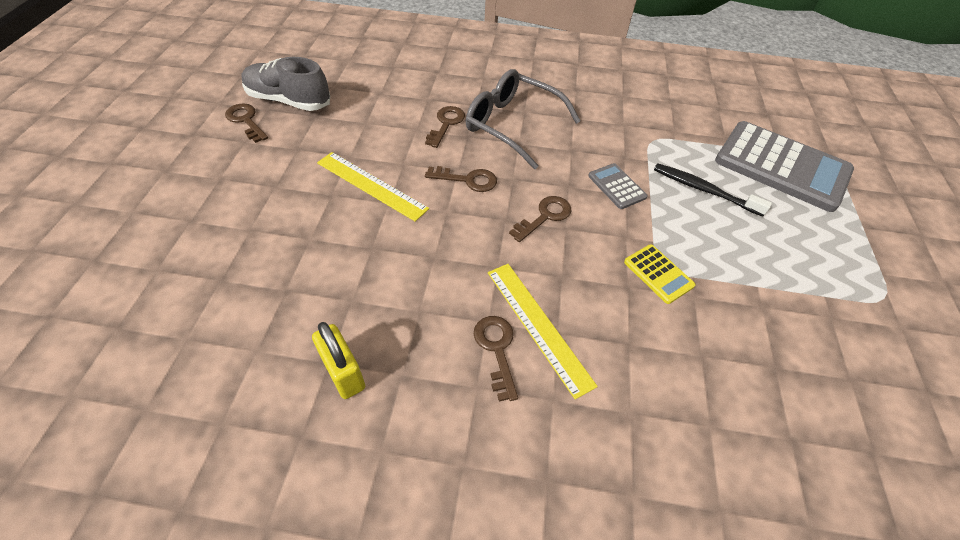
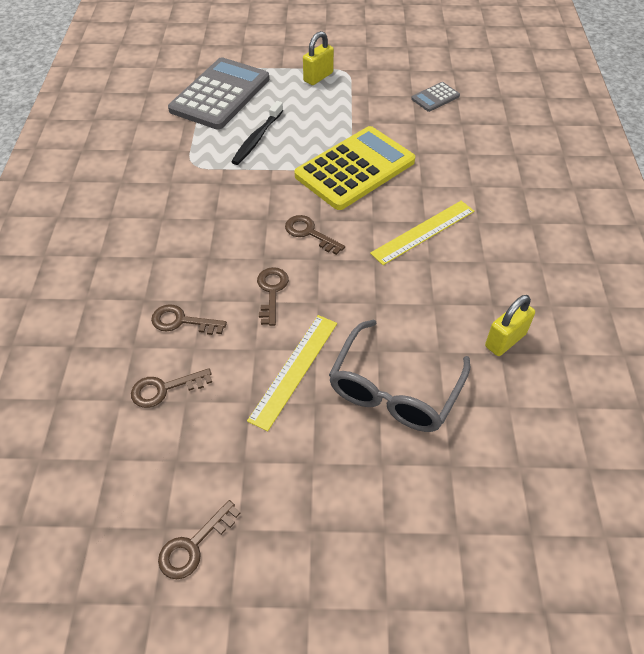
camera: 95 degrees left, 0 degrees up
grey shoe [241,57,330,111] -> none
grey glasses [466,69,581,169] -> grey glasses moved to [329,320,470,432]
brown key [474,316,518,402] -> brown key moved to [131,368,212,408]
grey calculator [588,163,648,209] -> grey calculator moved to [411,82,460,112]
yellow calculator [624,244,696,304] -> yellow calculator [294,126,415,210], size x2.27
none -> yellow padlock [303,31,334,85]

